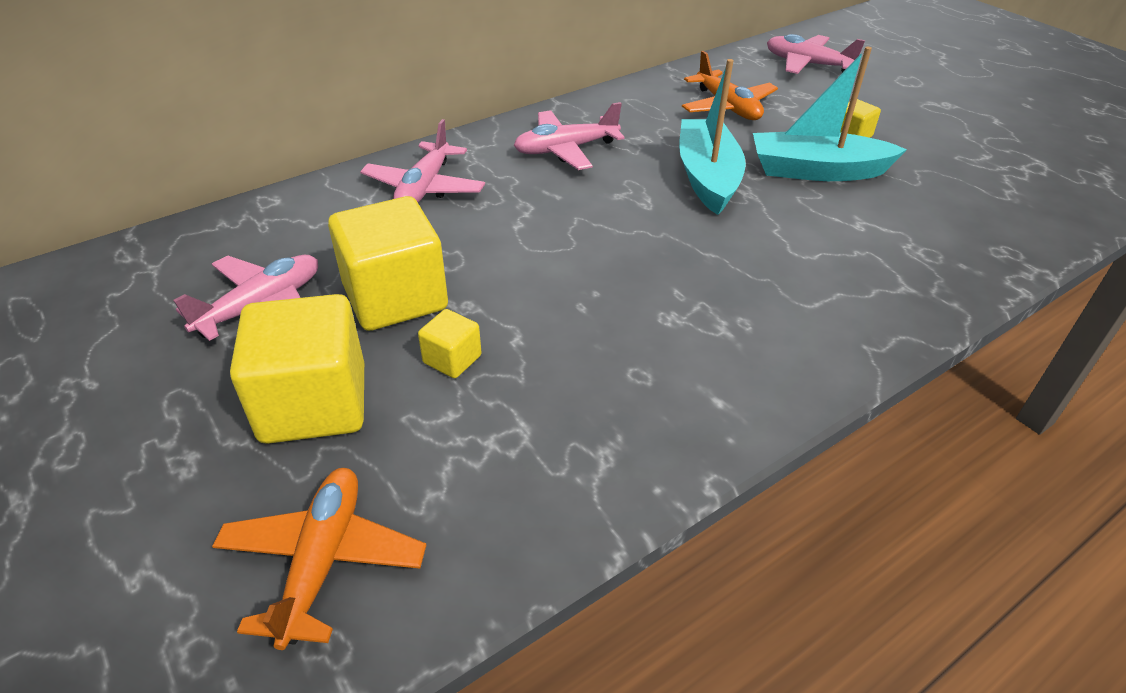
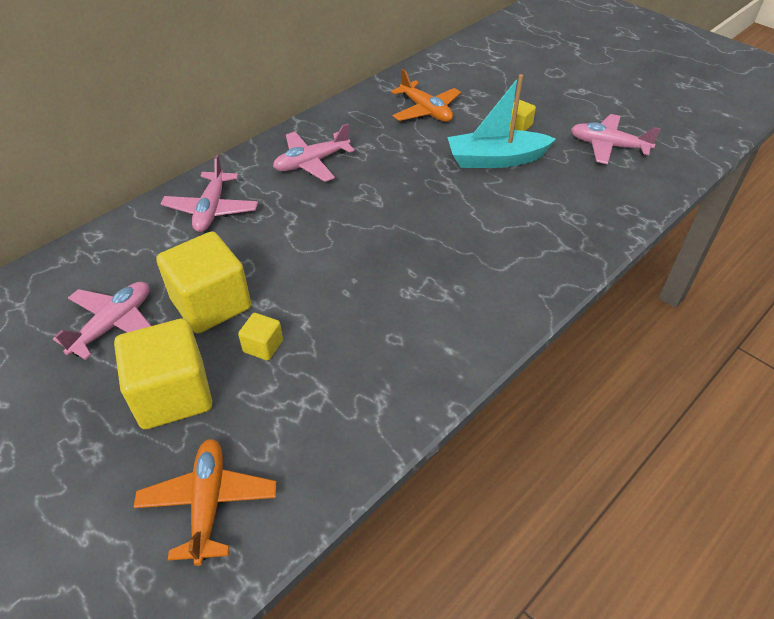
camera: 10 degrees left, 5 degrees up
turquoise boat [679,59,746,215] -> none
pink plane [767,34,865,74] -> pink plane moved to [571,114,661,164]

